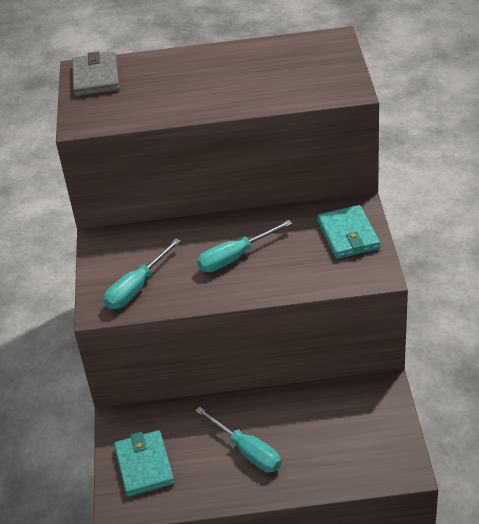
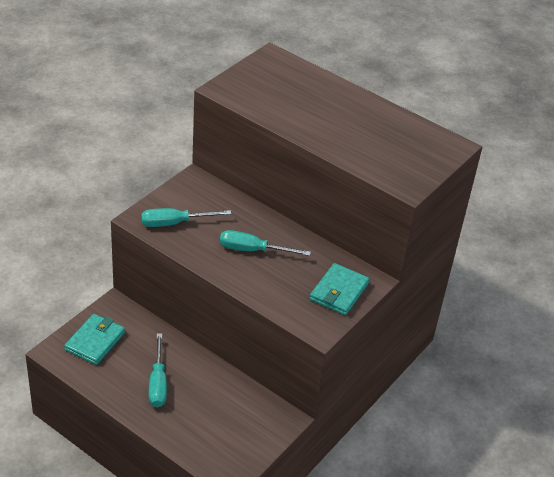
camera: 35 degrees right, 0 degrees up
grey wallet [72,52,119,96] -> none

